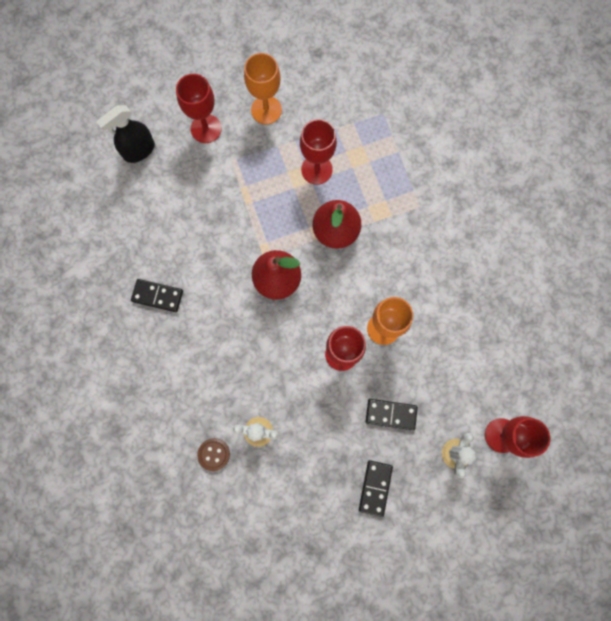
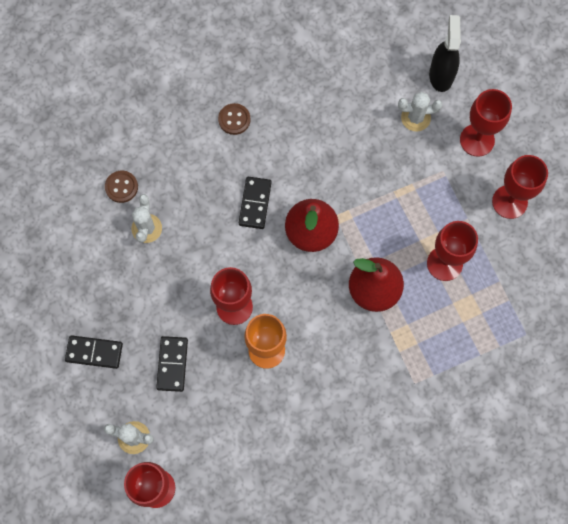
camera: 85 degrees right, 5 degrees down
black spray bottle [96,105,155,163] -> black spray bottle turned 45 degrees clockwise [429,15,461,92]
black domino [131,279,183,312] -> black domino moved to [239,177,272,229]
orange goblet [244,53,282,124] -> red goblet [492,155,548,219]
none -> brown button [218,103,251,135]
none -> white cactus [398,92,442,131]

